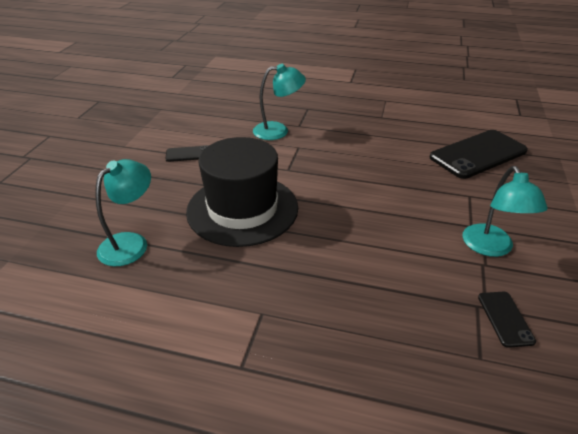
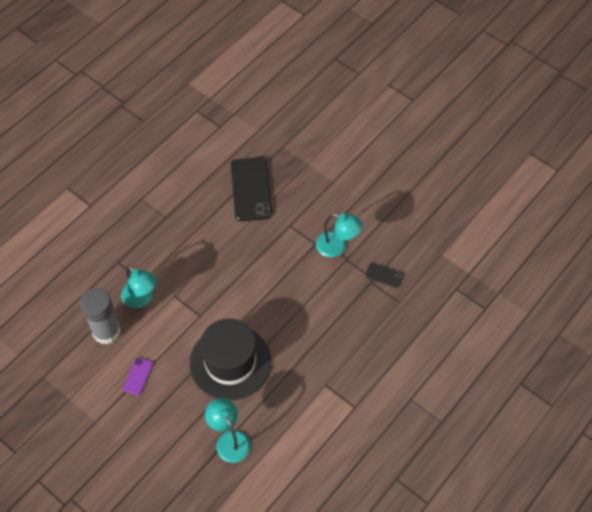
camera: 65 degrees left, 20 degrees up
black phone [165,145,208,162] -> purple phone [123,357,153,395]
turquoise lamp [253,64,306,140] -> turquoise lamp turned 120 degrees clockwise [121,265,157,308]
none -> grey glue stick [80,288,121,344]

